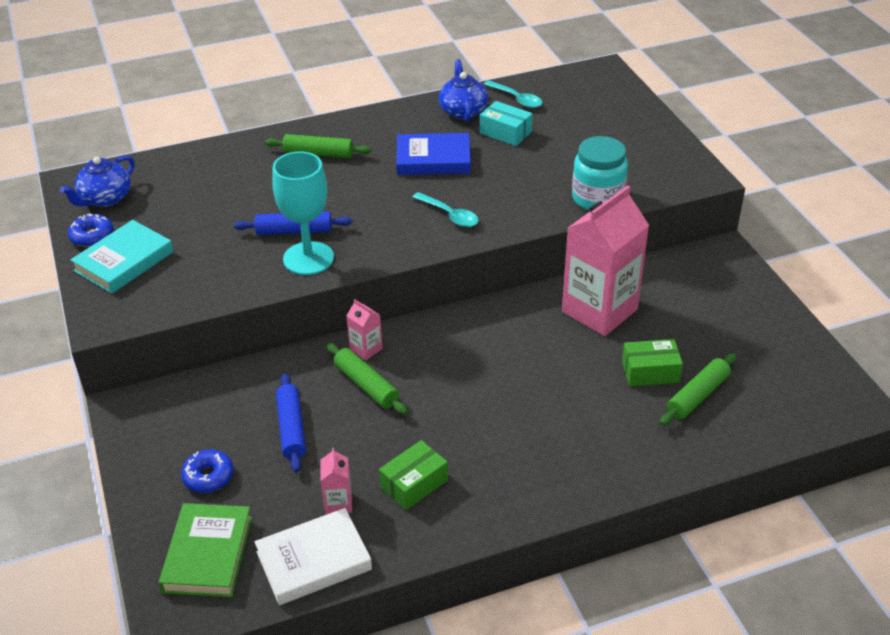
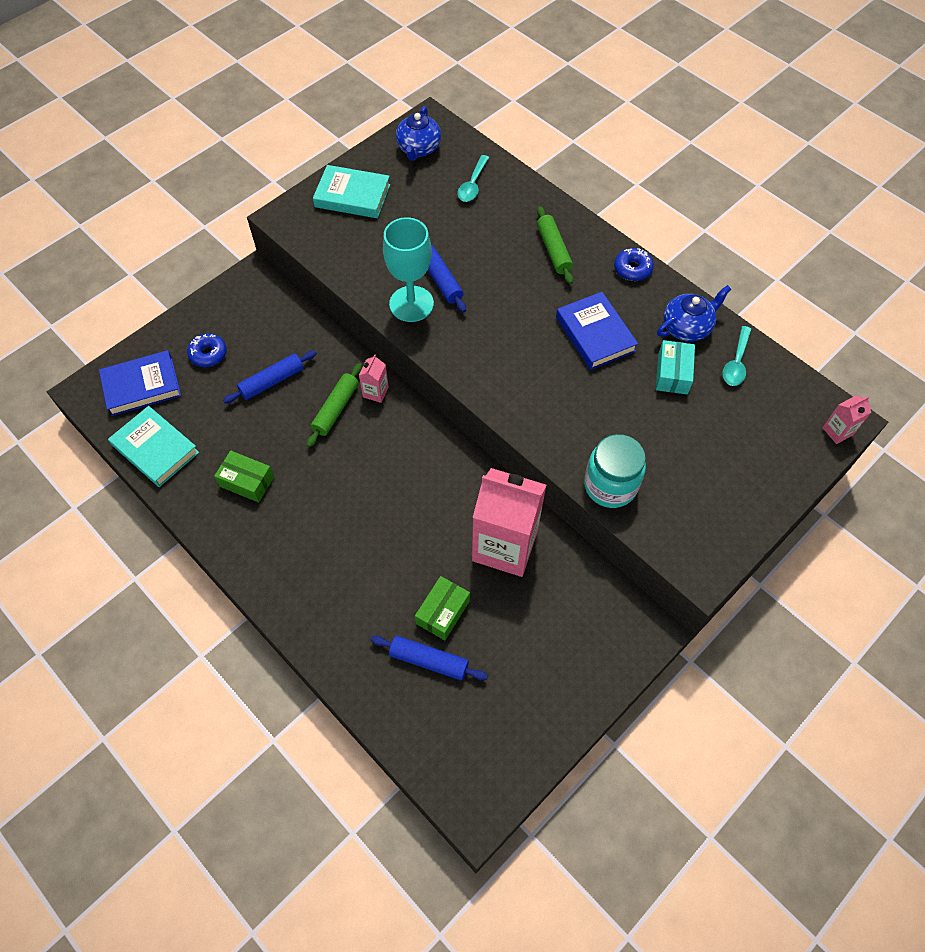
camera: 65 degrees right, 20 degrees up
blue teapot [60,155,135,207] -> blue teapot turned 90 degrees counterclockwise [396,106,441,161]
blue donut [68,213,114,247] -> blue donut moved to [614,248,654,281]
green book [159,503,252,597] -> blue book [99,350,181,416]
white book [254,508,372,605] -> turquoise book [108,406,199,487]
pink carton [321,448,352,514] -> pink carton moved to [822,396,871,444]
turquoise spoon [412,192,479,227] -> turquoise spoon moved to [457,155,489,202]
green box [622,339,683,386] -> green box turned 60 degrees clockwise [415,576,470,640]
green rolling pin [660,353,737,426] -> blue rolling pin [371,636,488,681]

